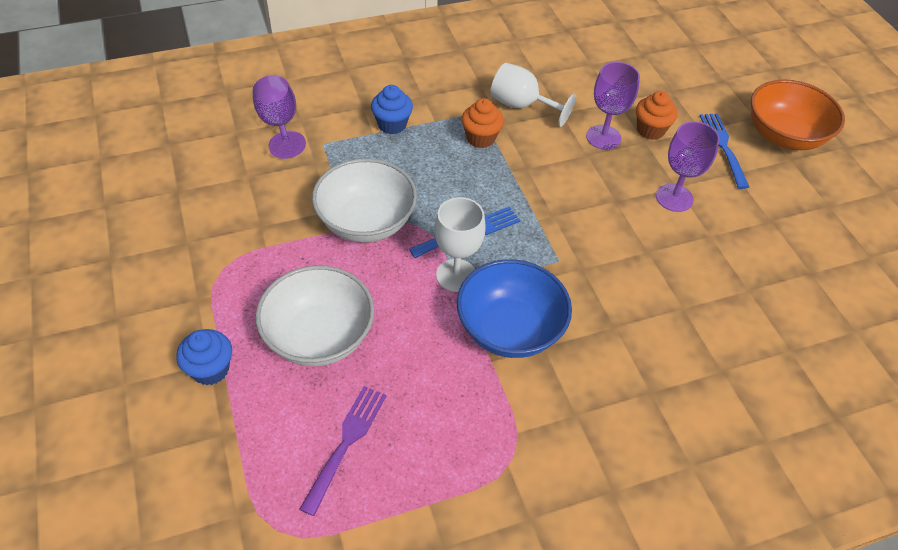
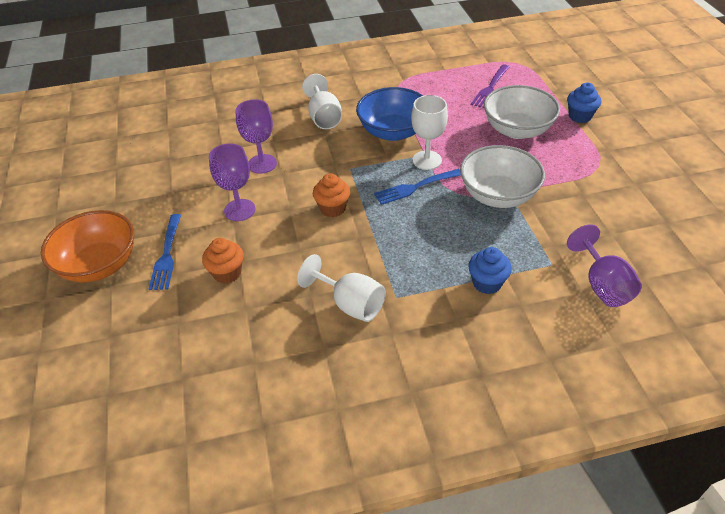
camera: 170 degrees left, 5 degrees down
orange cupcake [462,98,504,148] -> orange cupcake moved to [313,173,350,217]
purple goblet [586,62,640,150] -> purple goblet moved to [236,99,277,174]
none -> white goblet [302,74,342,129]

